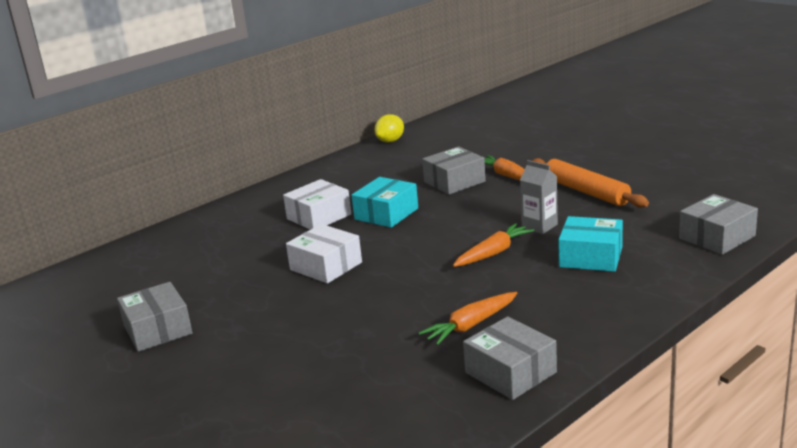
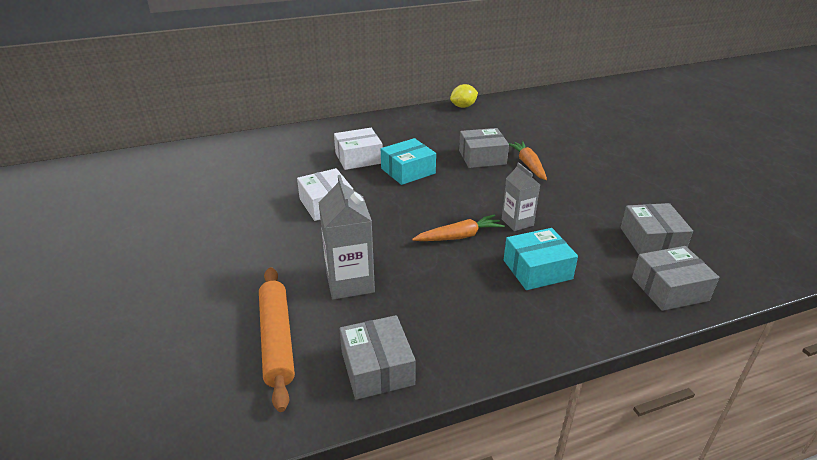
camera: 20 degrees right, 10 degrees up
grey box [117,282,193,352] -> grey box moved to [620,203,693,254]
orange carrot [419,292,517,345] -> none
orange rolling pin [531,158,649,208] -> orange rolling pin moved to [259,267,295,412]
turquoise box [558,216,623,272] -> turquoise box turned 60 degrees counterclockwise [504,228,578,290]
none -> grey carton [319,175,375,300]

